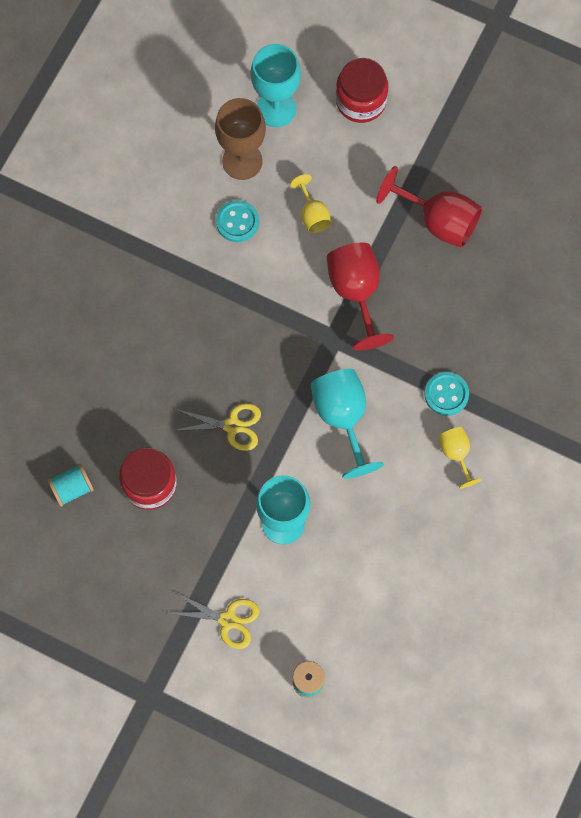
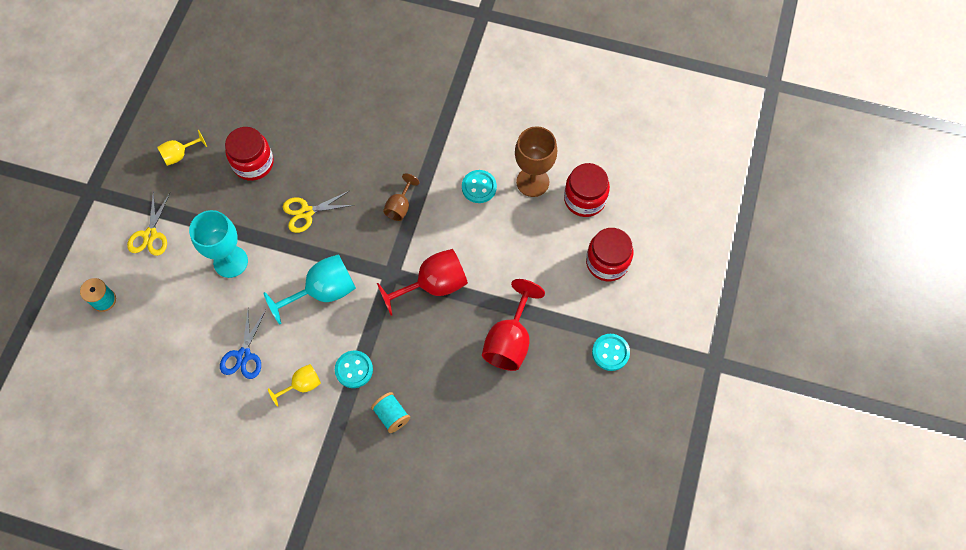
camera: 80 degrees right, 5 degrees down
turquoise spool [47,463,94,507] -> turquoise spool moved to [371,392,410,433]
yellow scissors [172,403,261,451] -> yellow scissors turned 75 degrees clockwise [283,191,354,233]
turquoise goblet [251,44,301,127] -> red jar [564,163,610,217]
yellow goblet [290,174,332,233] -> yellow goblet moved to [157,130,207,166]
none -> blue scissors [220,310,266,379]
none -> brown goblet [383,173,420,221]
none -> turquoise button [592,334,630,371]

